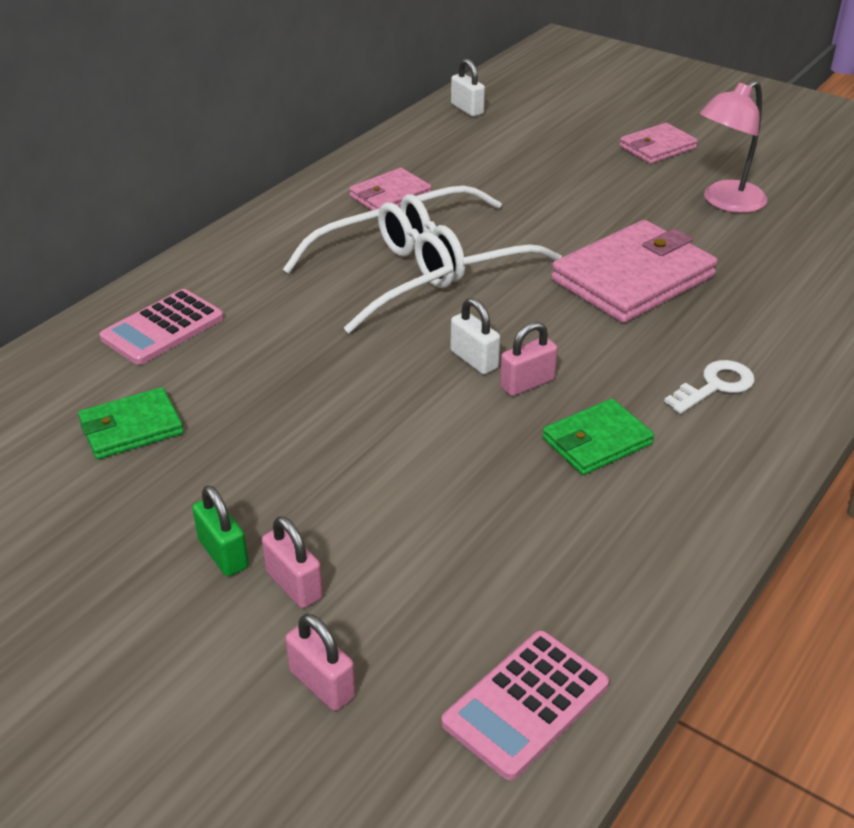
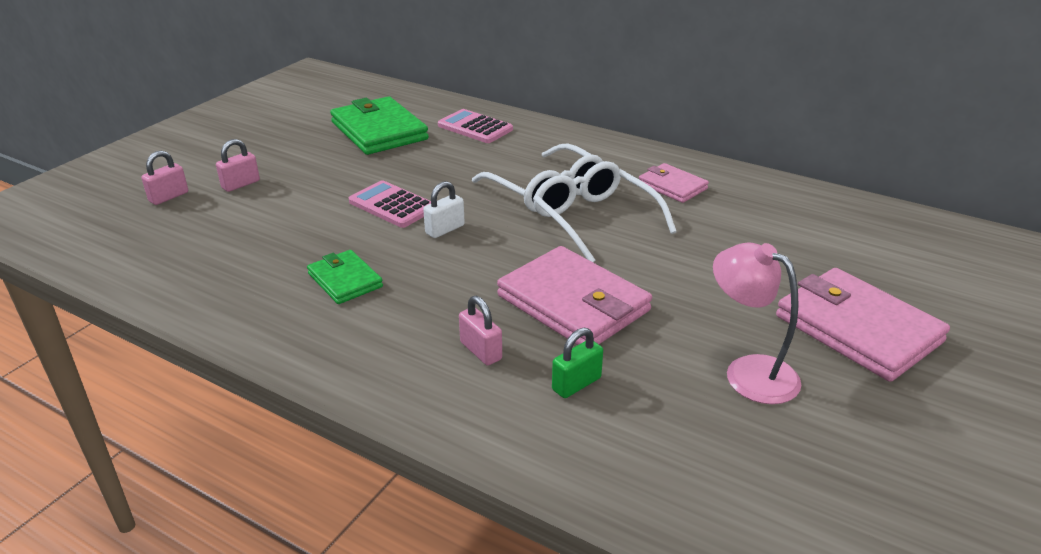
camera: 85 degrees right, 5 degrees down
green wallet [78,387,184,459] -> green wallet [330,96,429,155], size x1.80
green padlock [192,485,249,576] -> green padlock moved to [552,328,603,398]
pink calculator [442,630,609,780] -> pink calculator moved to [349,180,431,228]
white padlock [451,59,485,117] -> none
pink padlock [500,322,558,396] -> pink padlock moved to [459,296,502,366]
pink wallet [620,123,698,164] -> pink wallet [776,268,950,382], size x1.80
white key [664,360,755,414] -> none

